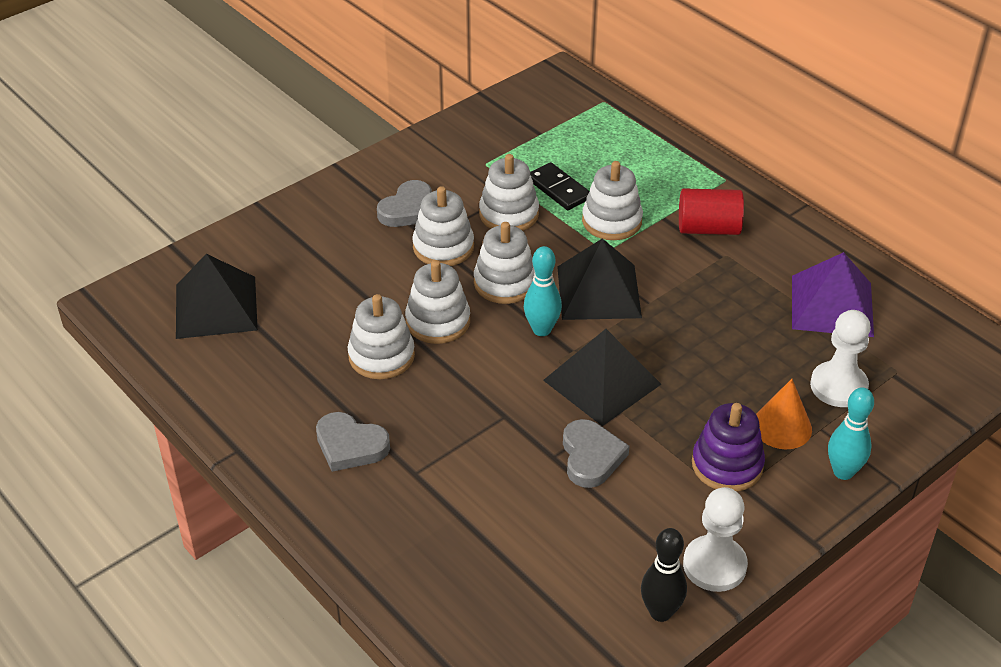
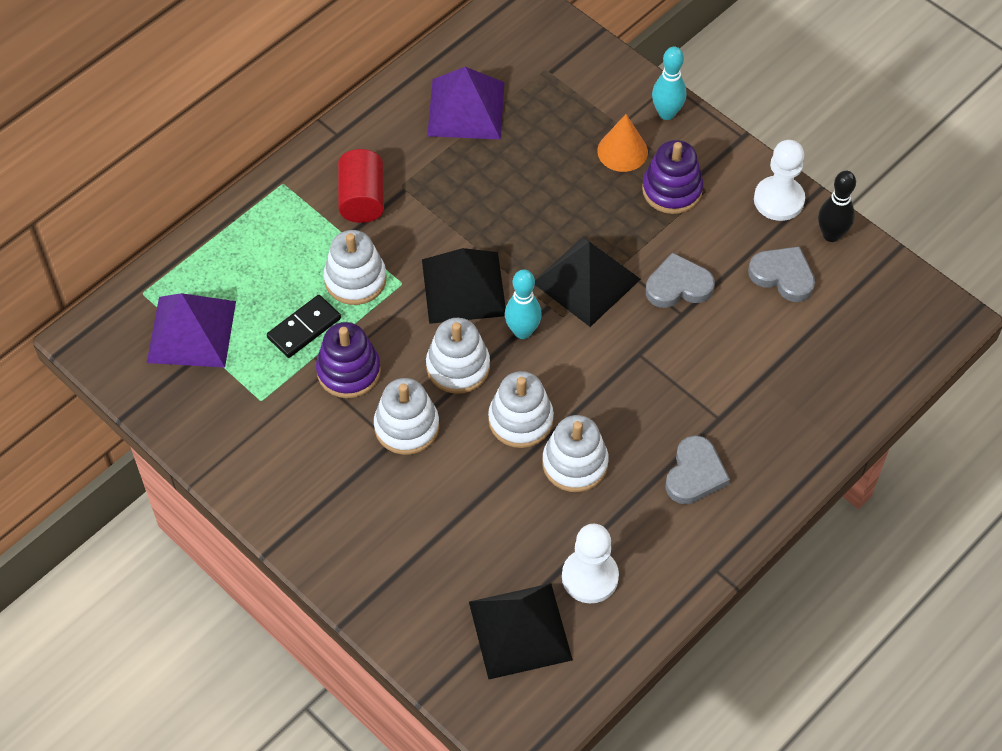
camera: 95 degrees left, 15 degrees up
grey heart [377,180,432,227] -> grey heart moved to [748,246,815,302]
white stacking toy [479,154,539,231] -> purple stacking toy [316,322,381,398]
white pawn [810,310,871,407] -> white pawn moved to [562,524,619,603]
none -> purple pyramid [147,293,236,368]

